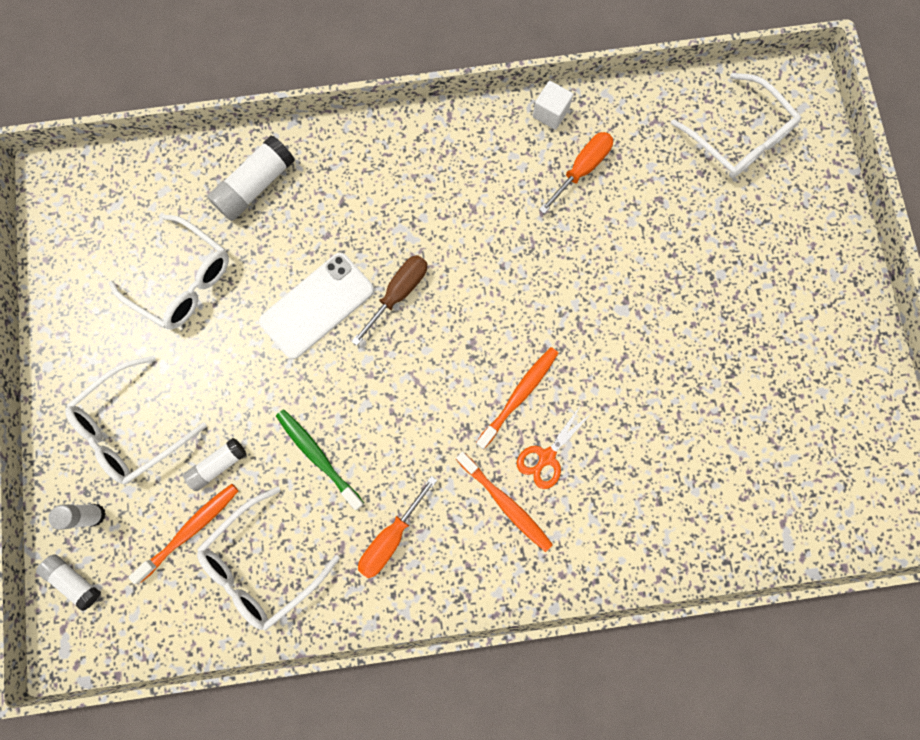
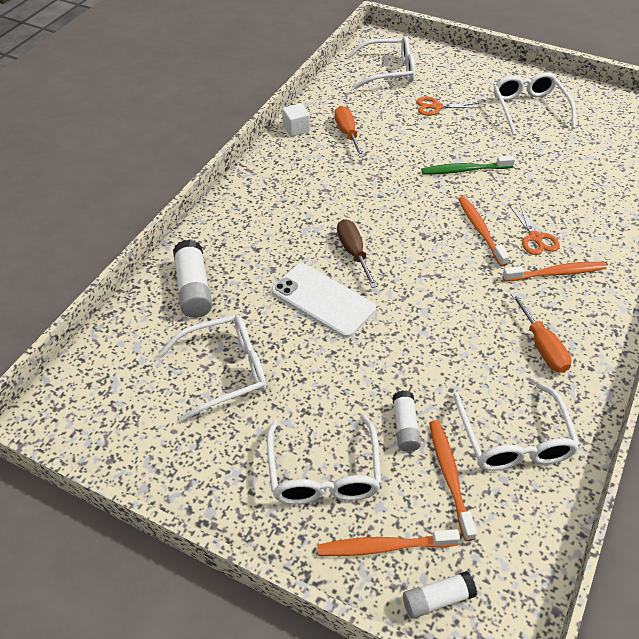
camera: 55 degrees left, 30 degrees down
white glue stick [48,504,106,530] -> orange toothbrush [317,529,460,556]
white phone [259,253,374,359] -> white phone turned 45 degrees counterclockwise [271,263,376,338]
green toothbrush [276,409,364,510] -> green toothbrush moved to [421,155,515,175]
none -> orange scissors [416,97,480,116]
none -> white glasses [494,72,576,135]

